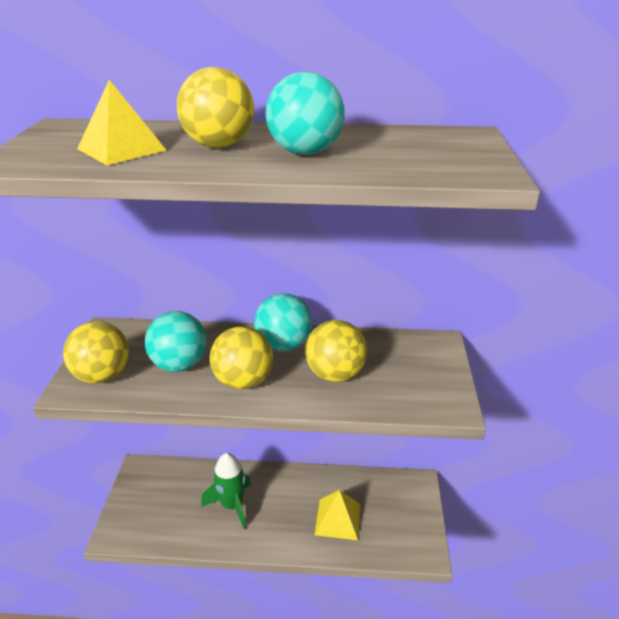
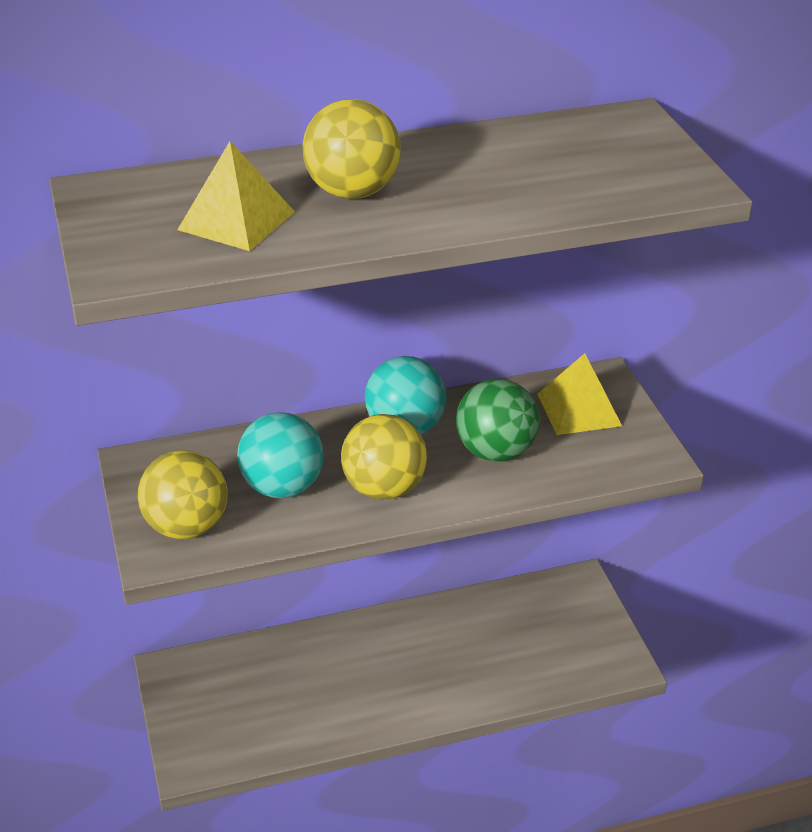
camera: 20 degrees left, 5 degrees up
green rocket [201,453,251,529] -> none
turquoise ball [266,72,345,155] -> none
yellow ball [305,320,367,382] -> green ball [456,379,540,462]
yellow pyramid [314,490,361,540] -> yellow pyramid moved to [537,353,622,435]

